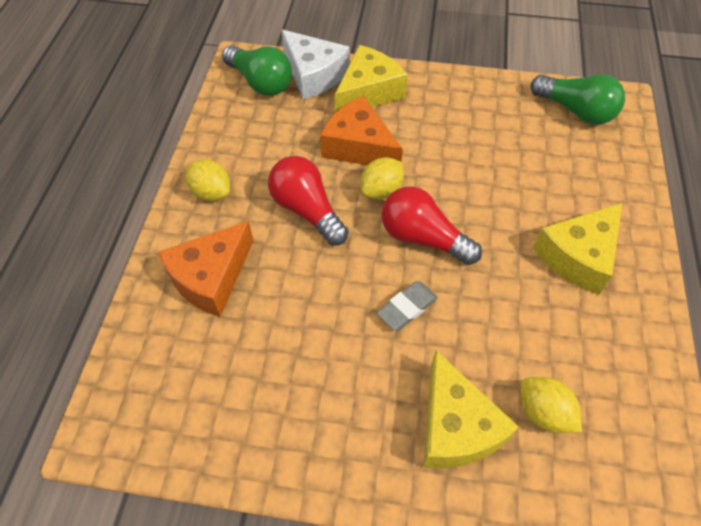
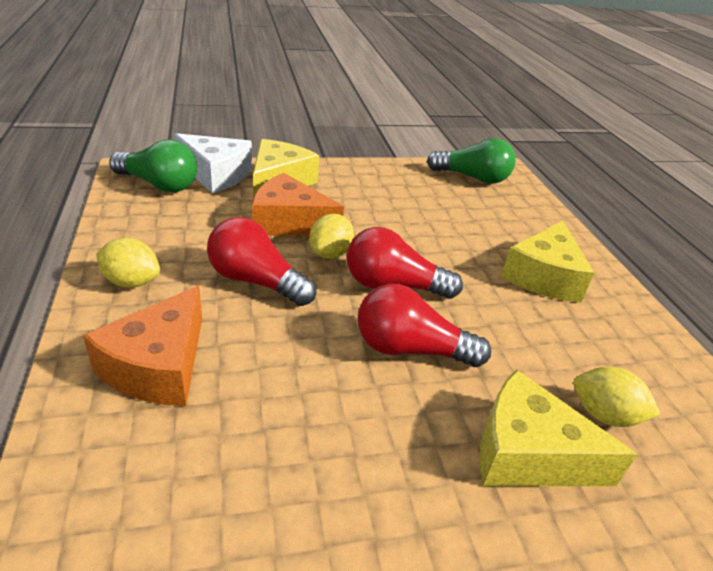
camera: 25 degrees left, 20 degrees down
grey eraser [377,281,438,330] -> red light bulb [358,284,491,367]
yellow cheese [423,350,519,469] -> yellow cheese turned 150 degrees clockwise [480,370,638,486]

